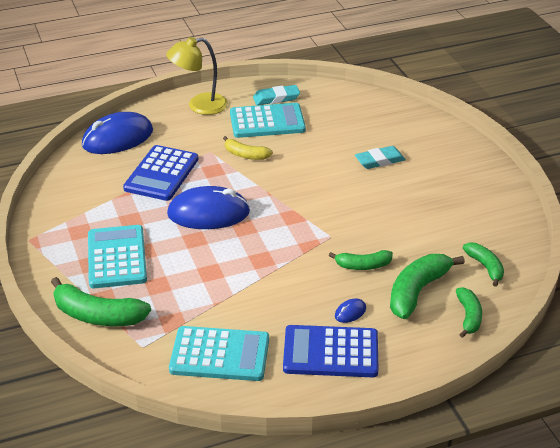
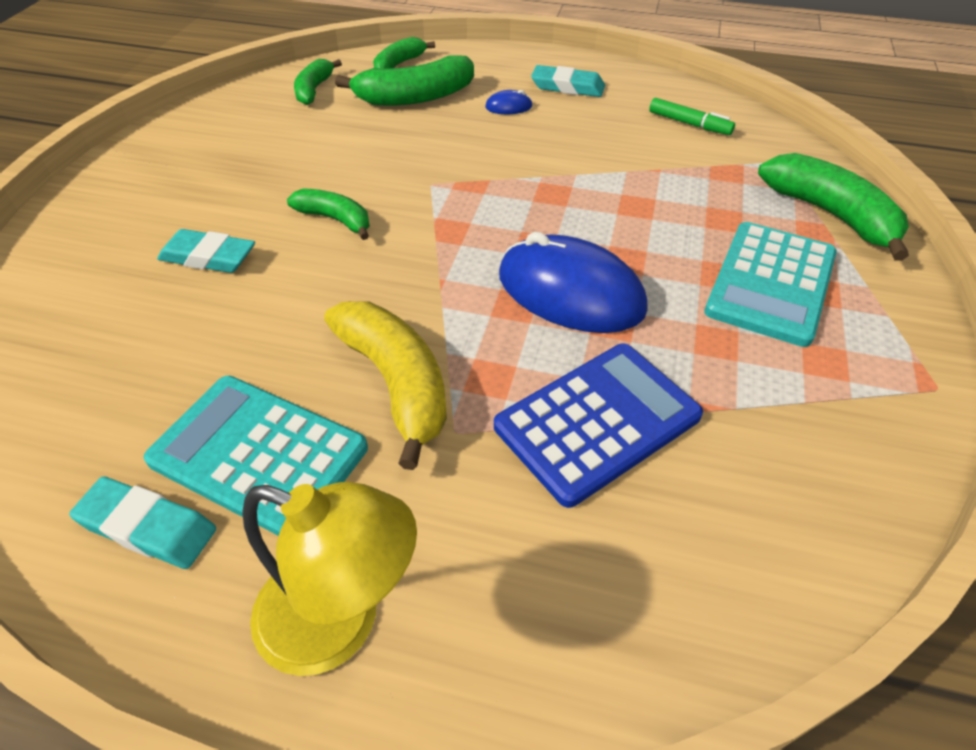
camera: 145 degrees left, 10 degrees up
blue mouse [82,112,153,154] -> none
turquoise calculator [169,326,269,381] -> green marker [649,98,735,135]
yellow banana [223,136,273,160] -> yellow banana [324,301,447,470], size x1.66
blue calculator [283,325,379,377] -> turquoise eraser [531,65,605,97]
green banana [329,250,393,270] -> green banana moved to [287,189,370,240]

